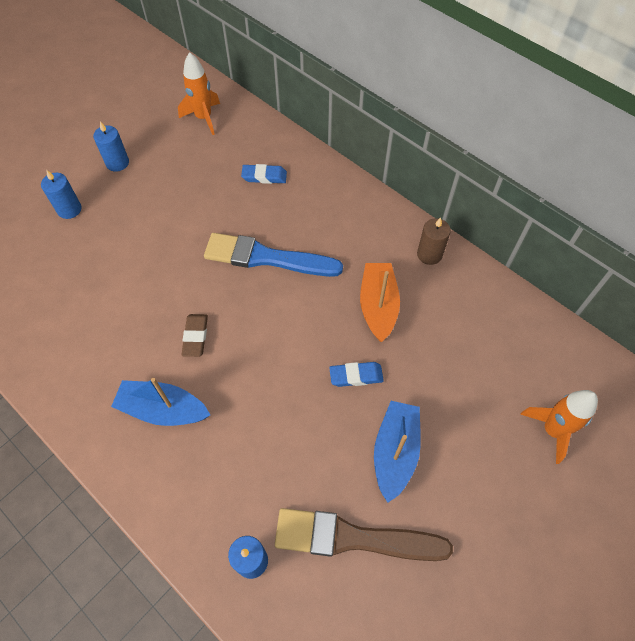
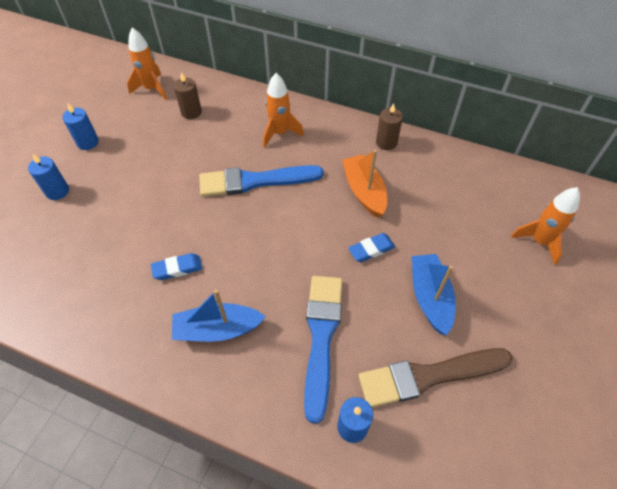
camera: 20 degrees left, 5 degrees down
brown eraser [181,314,208,357] -> none
blue eraser [241,164,287,184] -> blue eraser moved to [151,253,202,280]
none -> brown candle [174,72,202,119]
none -> orange rocket [263,73,304,148]
none -> blue brush [304,276,342,424]

